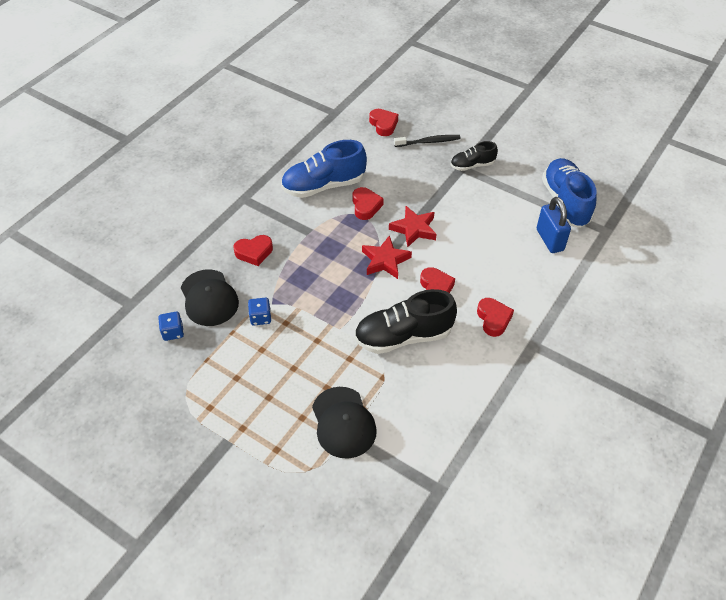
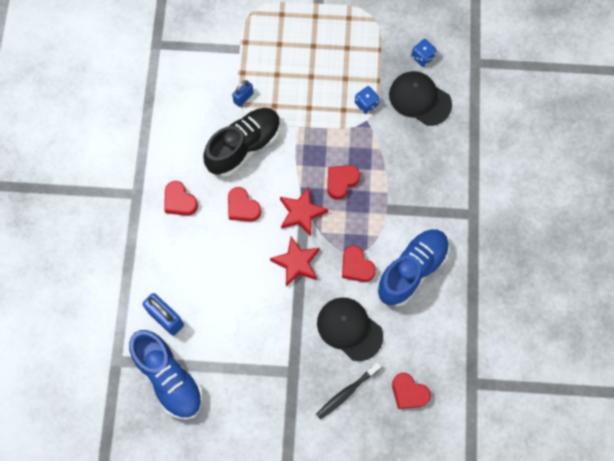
camera: 150 degrees right, 20 degrees up
red heart [234,235,273,266] -> red heart moved to [327,165,360,200]
black cap [312,387,377,458] -> black cap moved to [317,297,383,361]
black shoe [450,141,498,171] -> none
none -> blue padlock [232,80,254,107]

